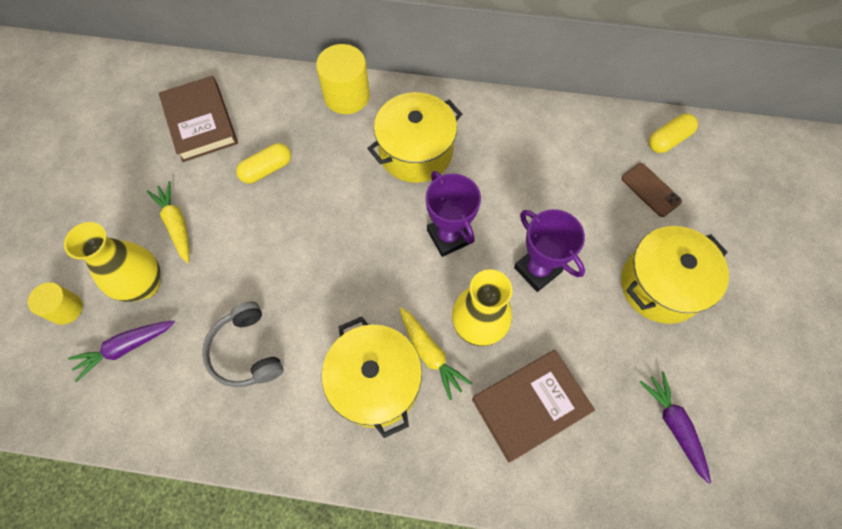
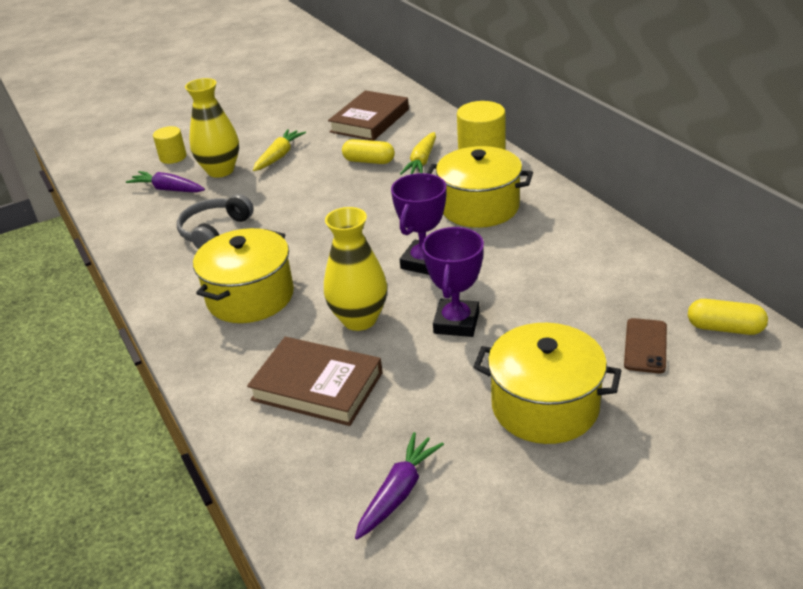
camera: 55 degrees right, 30 degrees down
yellow carrot [400,307,472,400] -> yellow carrot moved to [400,132,436,175]

